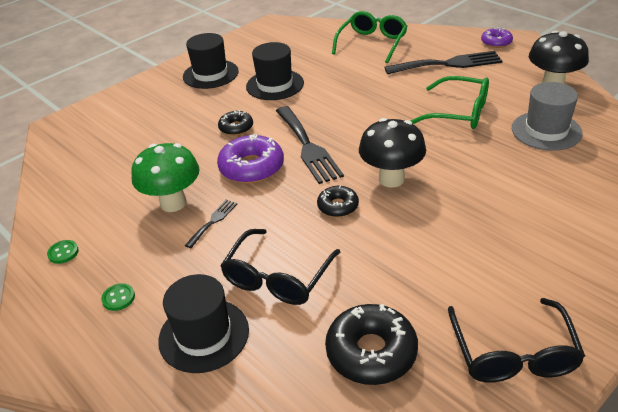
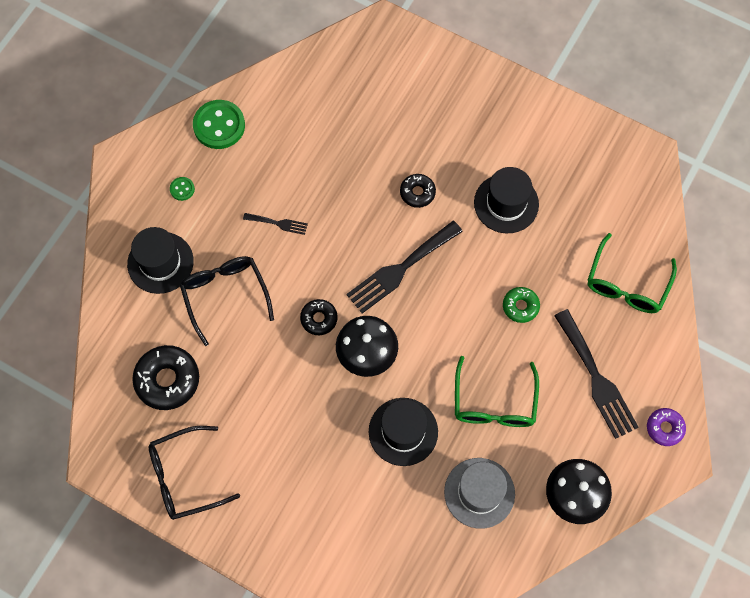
camera: 70 degrees right, 30 degrees up
green button [47,240,79,264] -> green button [193,100,245,149], size x2.14
green mushroom [131,143,200,212] -> none
black hat [183,33,239,89] -> black hat moved to [369,398,438,466]
purple donut [217,134,284,184] -> none
black glasses [220,229,340,305] -> black glasses turned 60 degrees clockwise [180,256,274,346]
green glasses [332,11,408,63] -> green glasses turned 105 degrees clockwise [588,233,677,313]
none -> green donut [503,287,540,323]

